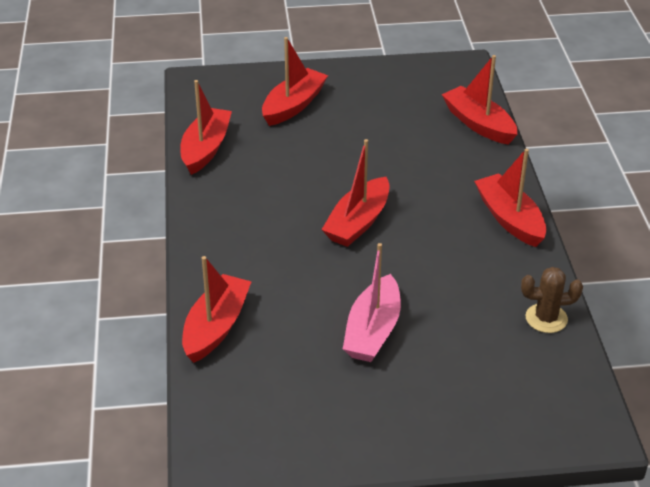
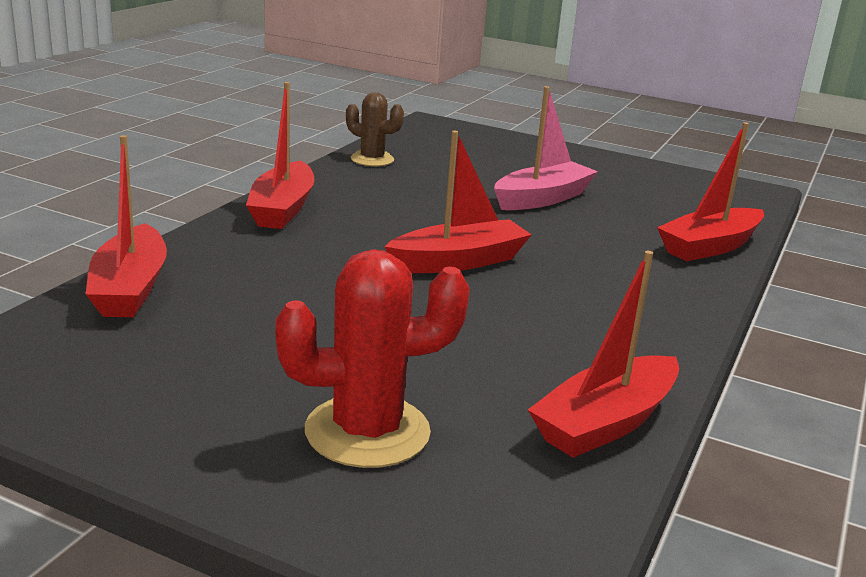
camera: 150 degrees left, 15 degrees down
red boat [262,37,328,126] -> red cactus [275,249,470,468]

